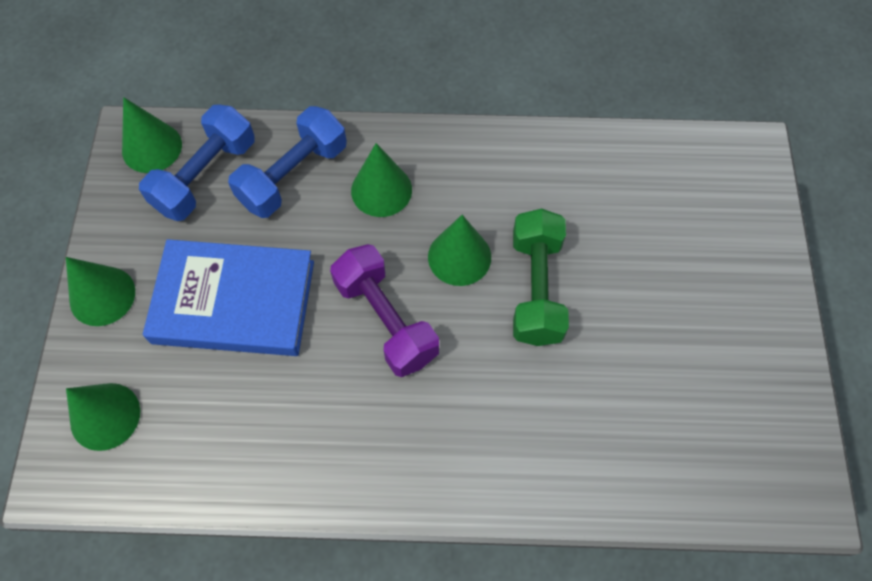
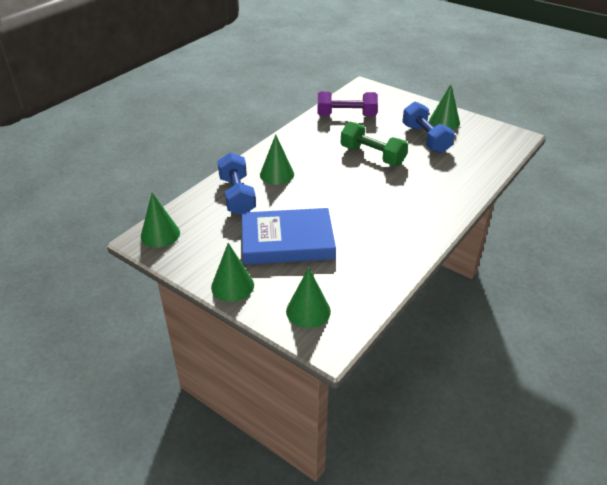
camera: 55 degrees left, 25 degrees down
blue dumbbell [139,104,255,221] -> blue dumbbell moved to [402,101,455,153]
blue book [143,239,314,356] -> blue book turned 45 degrees clockwise [242,208,336,265]
purple dumbbell [330,244,439,377] -> purple dumbbell moved to [317,92,378,116]
green cone [428,215,491,286] -> green cone moved to [429,84,460,129]

